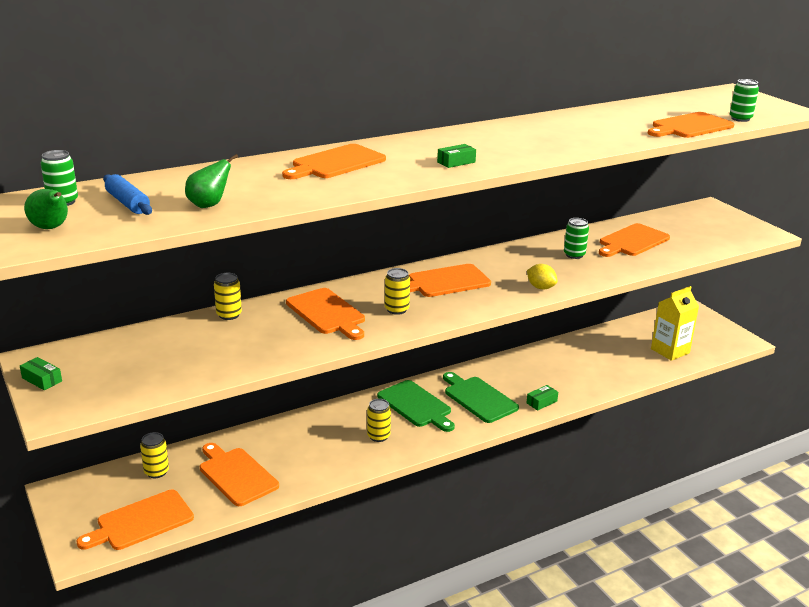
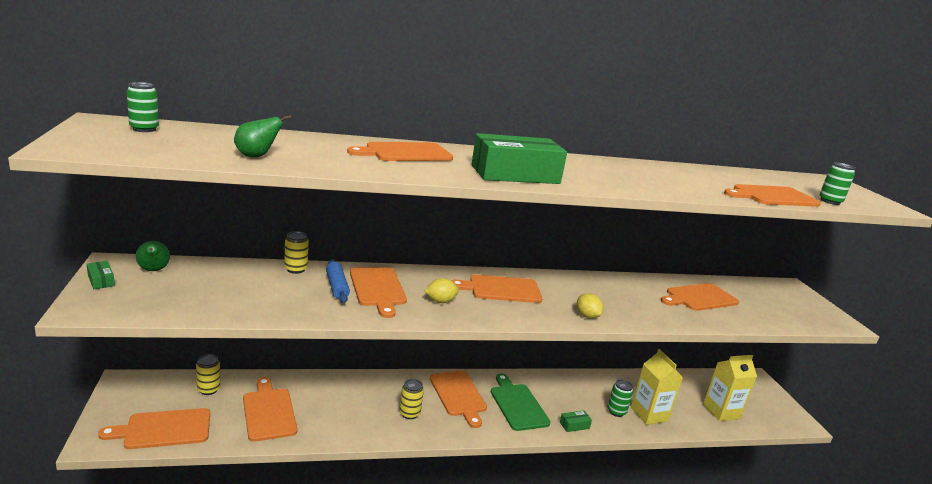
camera: 15 degrees right, 5 degrees down
green pear [24,189,68,229] -> green pear moved to [136,241,170,271]
blue rolling pin [103,174,152,215] -> blue rolling pin moved to [326,259,350,303]
green cutting board [377,380,455,432] -> orange cutting board [430,371,487,428]
yellow can [385,268,410,315] -> yellow lemon [425,278,459,303]
green box [437,144,476,168] -> green box [472,133,567,184], size x2.49
green can [564,218,589,259] -> green can moved to [607,379,633,417]
none -> yellow carton [631,349,683,425]

